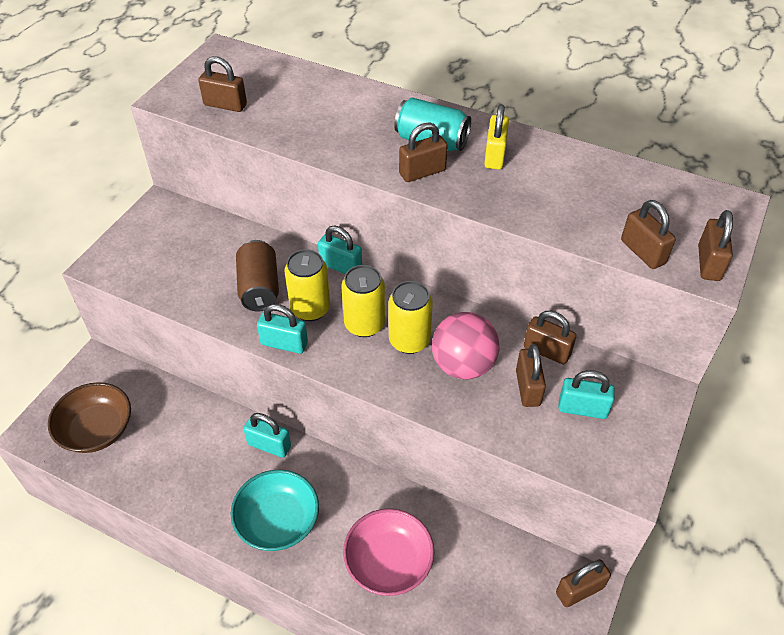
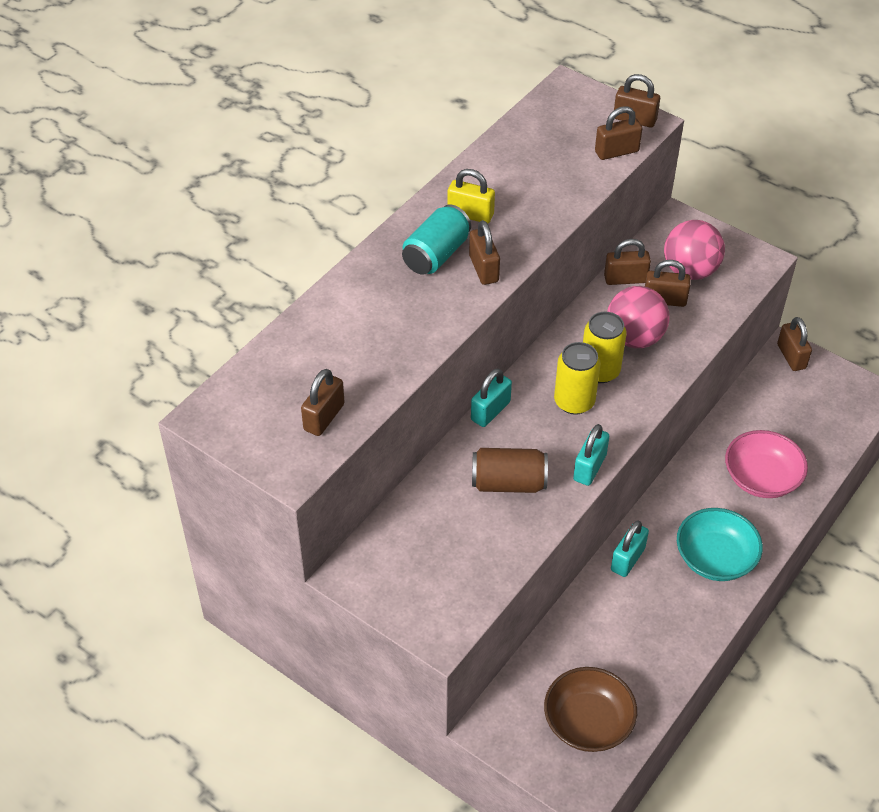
camera: 80 degrees left, 0 degrees up
yellow can [284,249,330,321] -> none
brown padlock [524,311,576,365] -> brown padlock turned 45 degrees clockwise [604,239,651,285]
turquoise padlock [558,370,615,419] -> pink ball [664,220,725,280]

